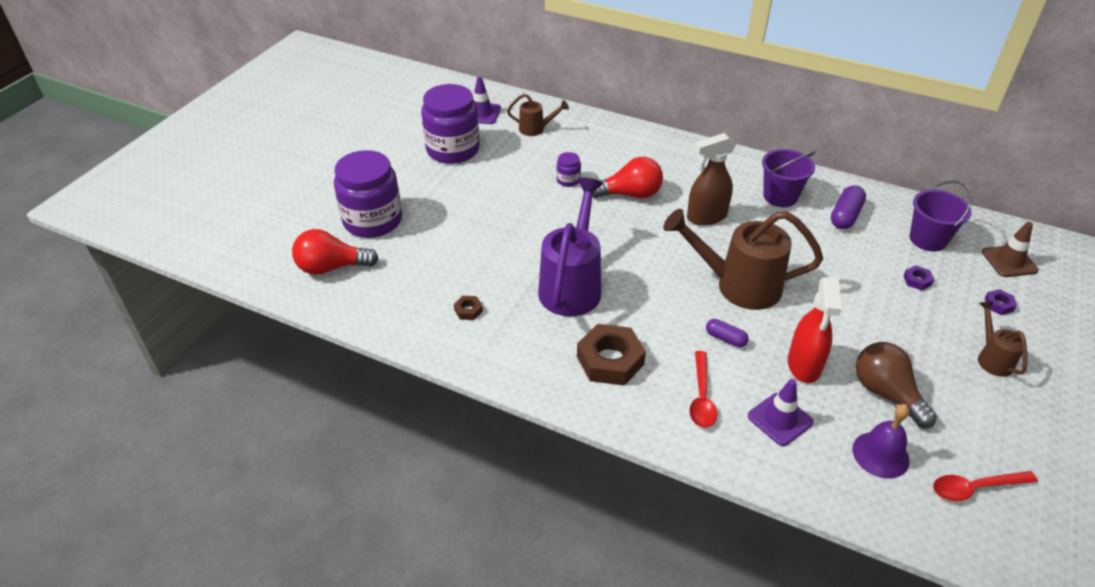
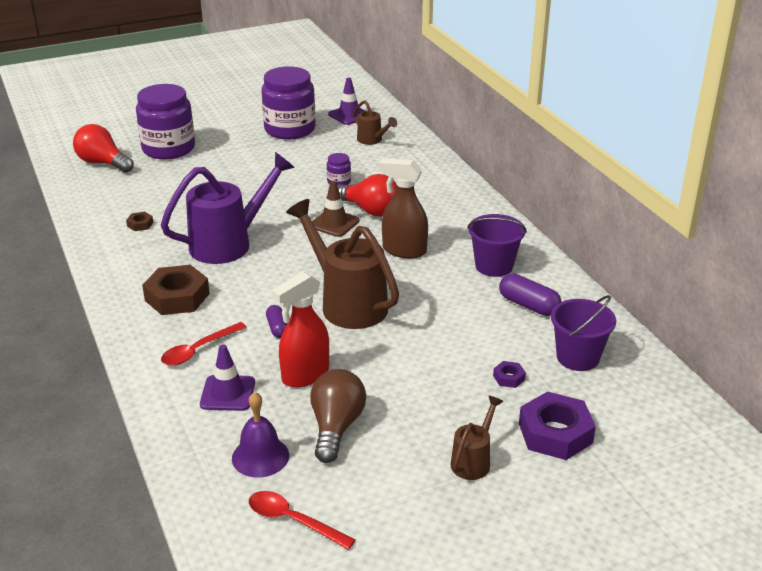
camera: 40 degrees right, 10 degrees down
purple capsule [831,185,866,229] -> purple capsule turned 60 degrees clockwise [499,274,562,316]
brown traffic cone [982,222,1039,277] -> brown traffic cone moved to [312,181,359,237]
purple nut [985,289,1017,315] -> purple nut [519,391,596,460], size x2.22

